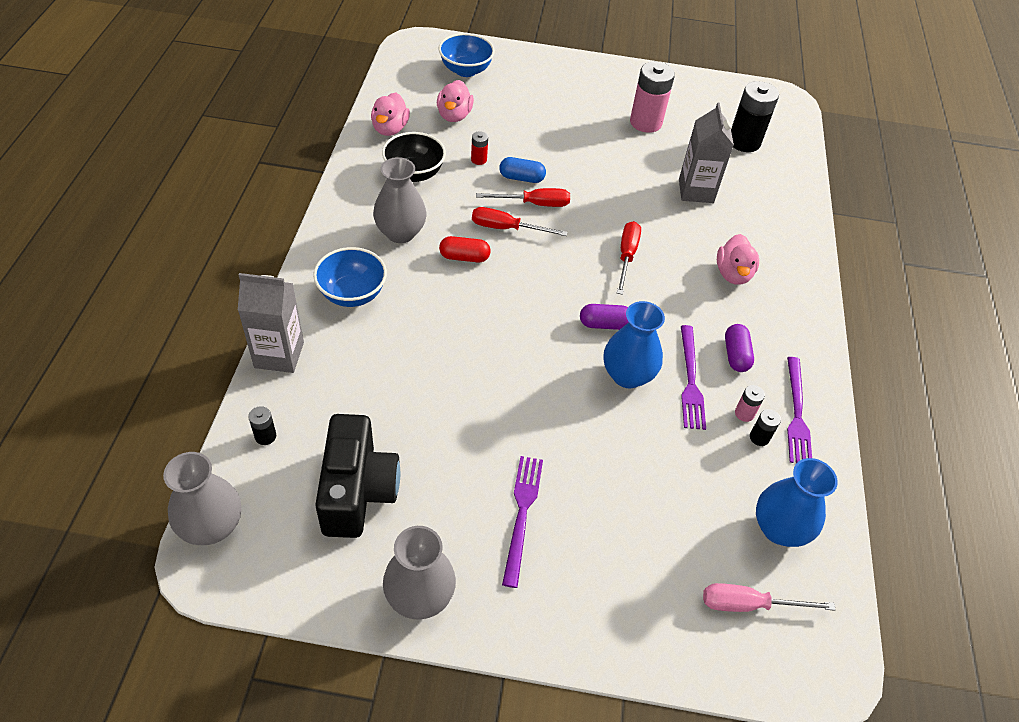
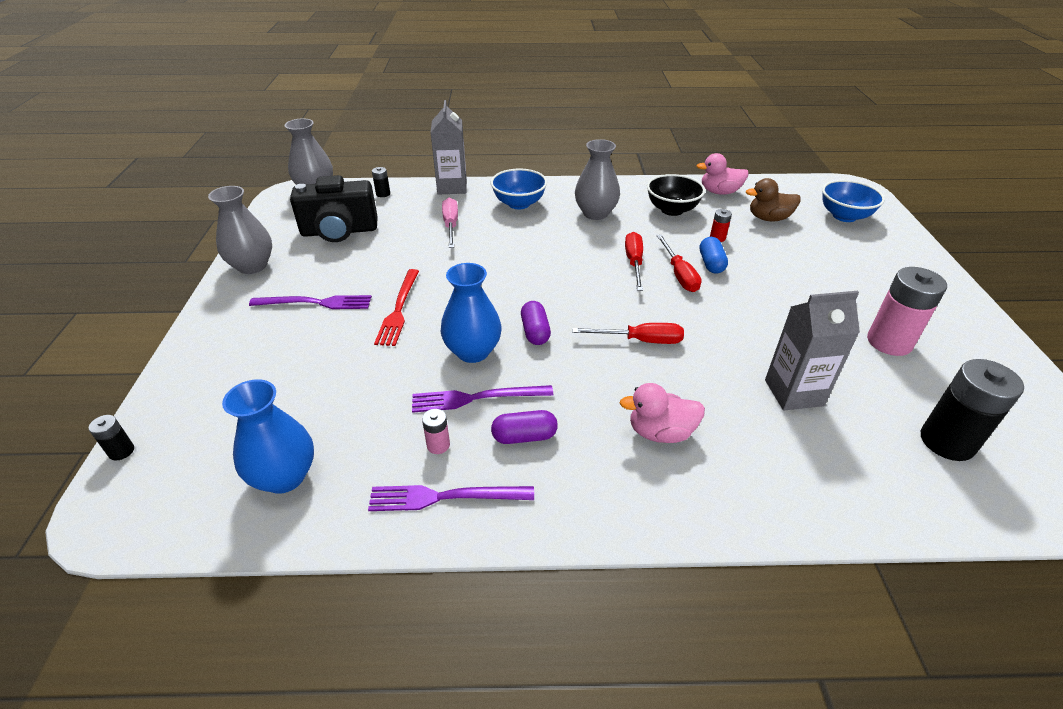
camera: 85 degrees right, 10 degrees down
pink duck [437,80,474,122] -> brown duck [746,178,801,221]
red capsule [439,236,491,262] -> none
pink screwdriver [703,583,835,612] -> pink screwdriver moved to [442,198,458,248]
black battery [750,409,781,446] -> black battery moved to [88,415,134,461]
none -> red fork [374,269,419,346]

